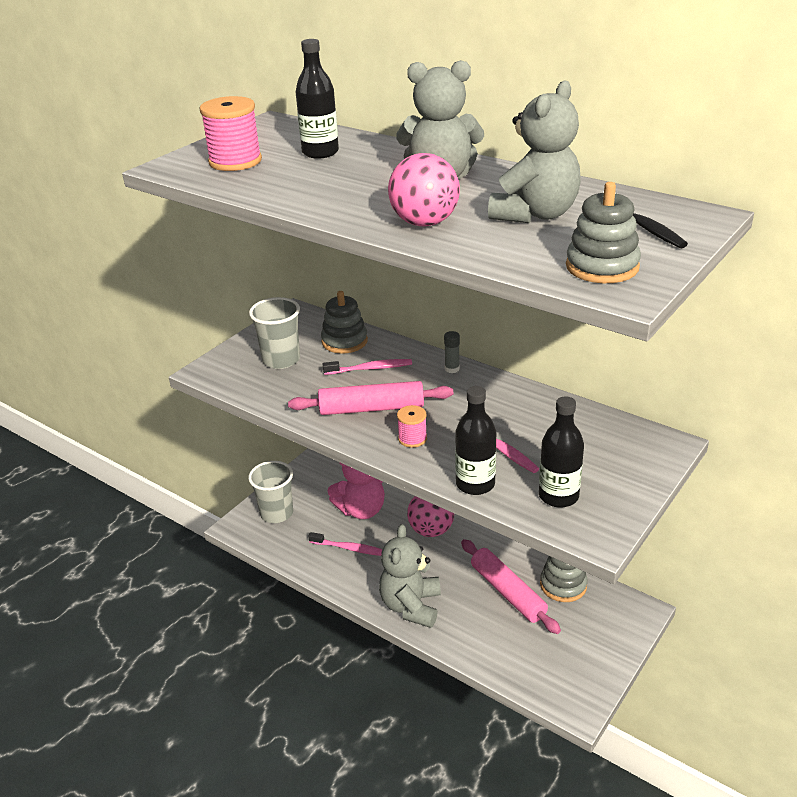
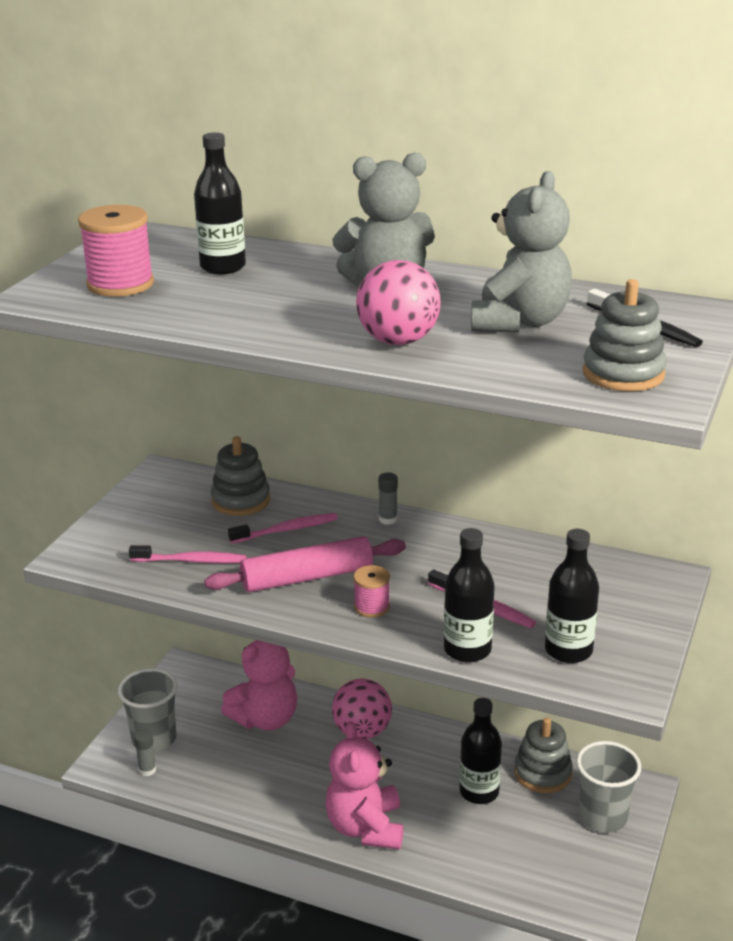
camera: 15 degrees left, 5 degrees down
grey cup [249,297,300,369] -> grey cup moved to [576,741,641,833]
pink toothbrush [308,532,383,556] -> pink toothbrush moved to [129,545,246,563]
grey teddy bear [379,524,441,628] -> pink teddy bear [325,721,404,850]
pink rolling pin [461,539,561,634] -> black bottle [460,698,502,804]
none -> grey glue stick [134,729,156,776]

